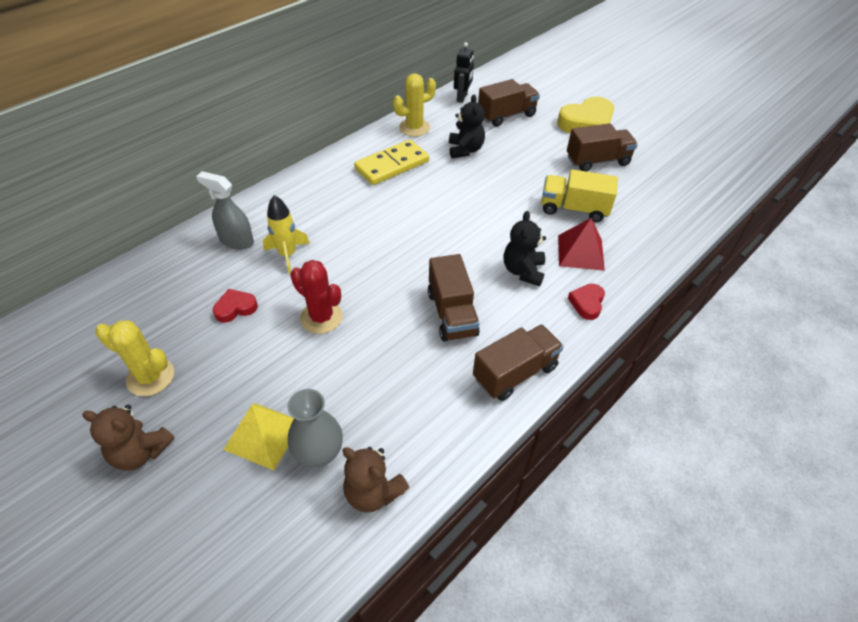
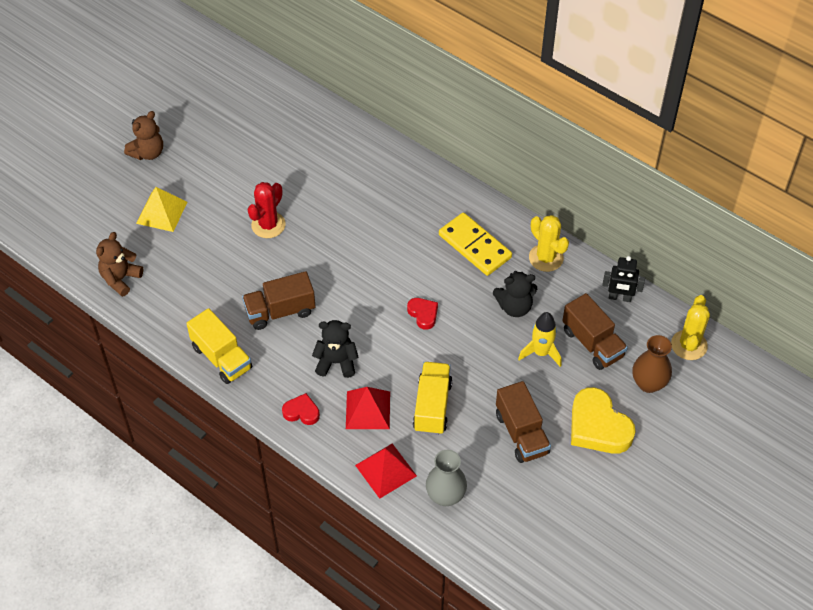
camera: 85 degrees right, 5 degrees up
brown teddy bear [82,405,175,471] -> brown teddy bear turned 150 degrees counterclockwise [124,111,163,160]
yellow cactus [95,320,174,396] -> yellow cactus moved to [671,295,710,360]
grey spray bottle [196,171,254,250] -> none
red heart [213,289,258,323] -> red heart moved to [407,298,438,330]
yellow rocket [263,195,310,274] -> yellow rocket moved to [518,312,562,367]
grey vase [287,389,343,467] -> grey vase moved to [426,450,467,506]
brown truck [473,324,564,401] -> yellow truck [186,308,252,384]
none -> red pyramid [355,443,417,499]
none -> brown vase [633,335,672,393]

